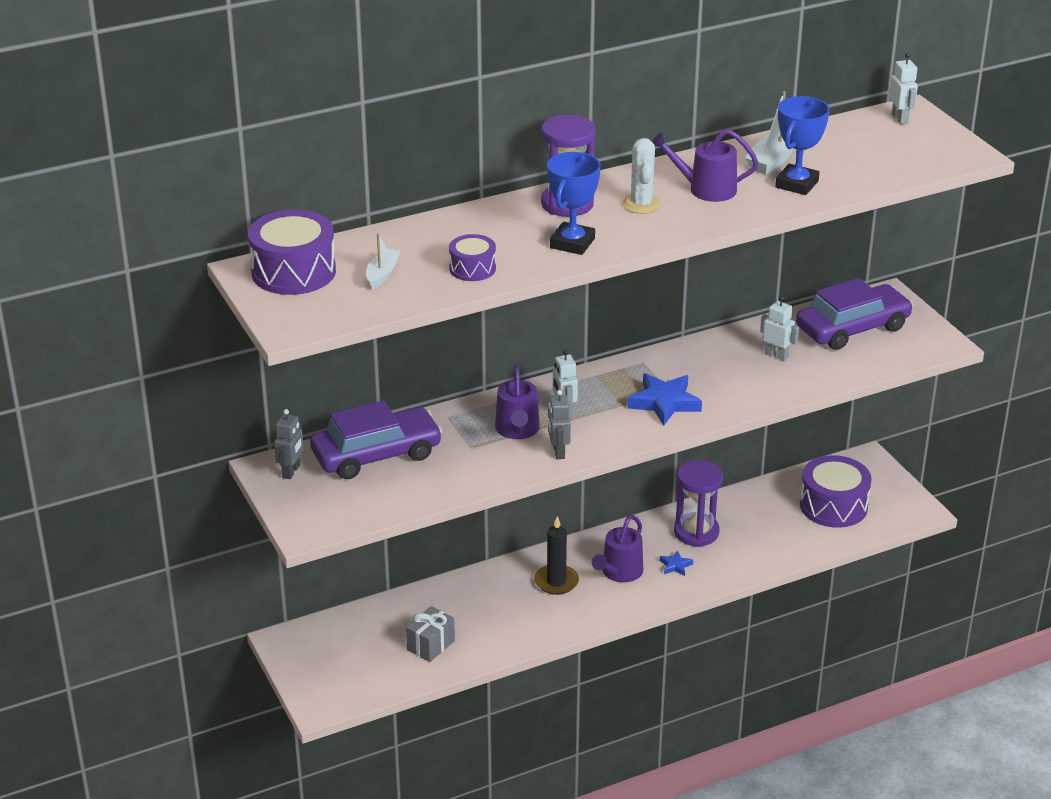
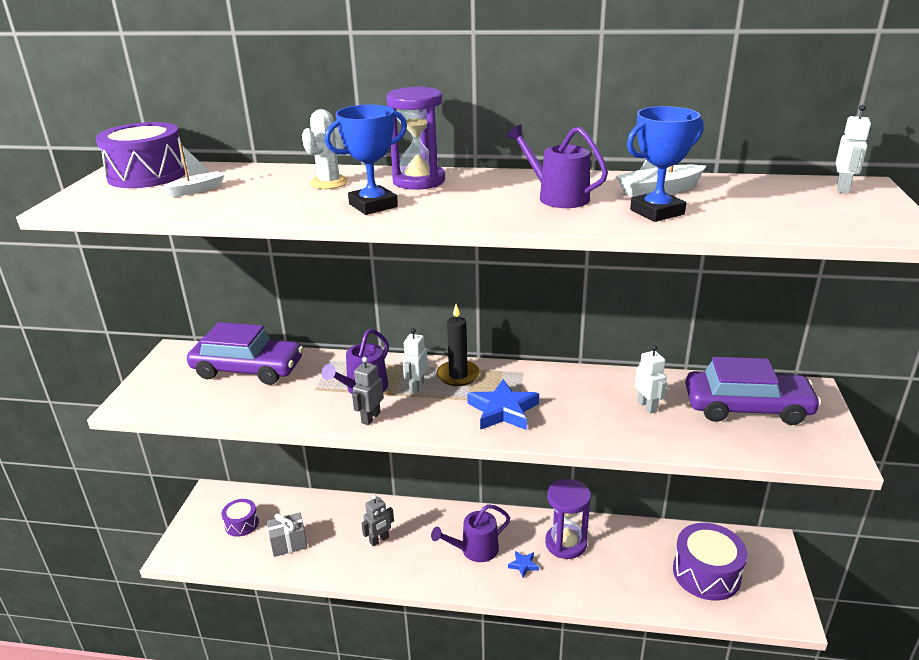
camera: 35 degrees right, 5 degrees down
grey robot [274,409,304,479] -> grey robot moved to [361,495,394,547]
purple drum [449,234,496,281] -> purple drum moved to [221,499,259,537]
black candle [534,516,579,595] -> black candle moved to [437,304,480,386]
white cactus [622,138,661,214] -> white cactus moved to [302,109,348,189]

